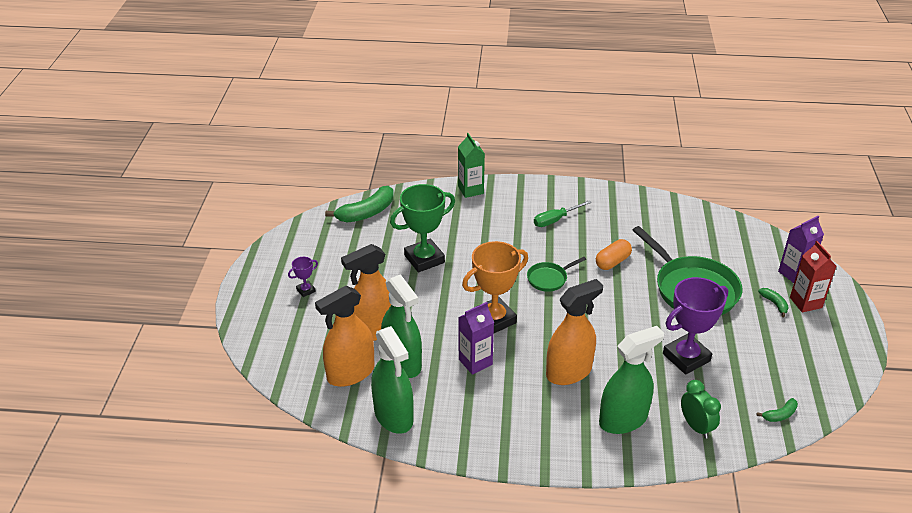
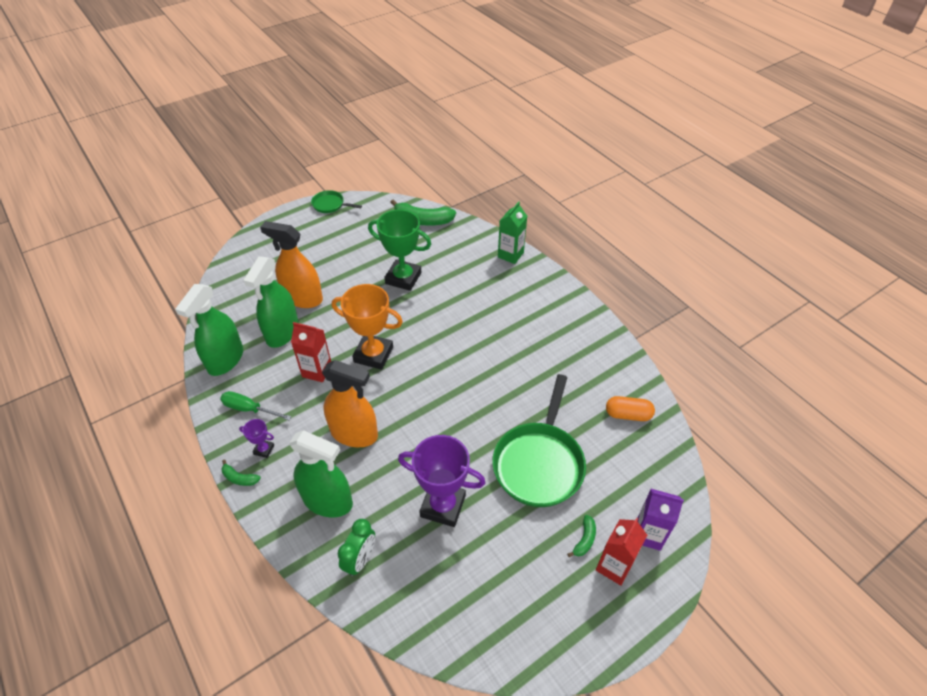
camera: 50 degrees right, 10 degrees up
purple trophy [288,257,318,297] -> purple trophy moved to [239,419,274,458]
orange spray bottle [315,286,375,387] -> none
purple carton [458,302,494,375] -> red carton [291,322,331,382]
green pan [527,257,586,292] -> green pan moved to [311,190,362,213]
green screwdriver [534,200,592,227] -> green screwdriver moved to [220,391,291,420]
orange capsule [596,239,632,270] -> orange capsule moved to [606,396,655,421]
green banana [756,398,798,422] -> green banana moved to [221,460,261,486]

